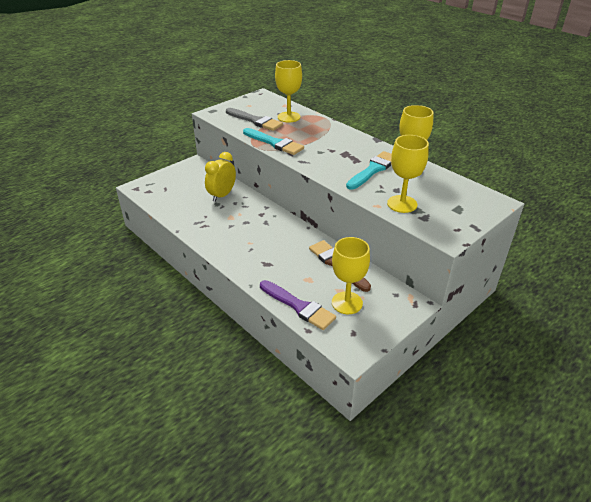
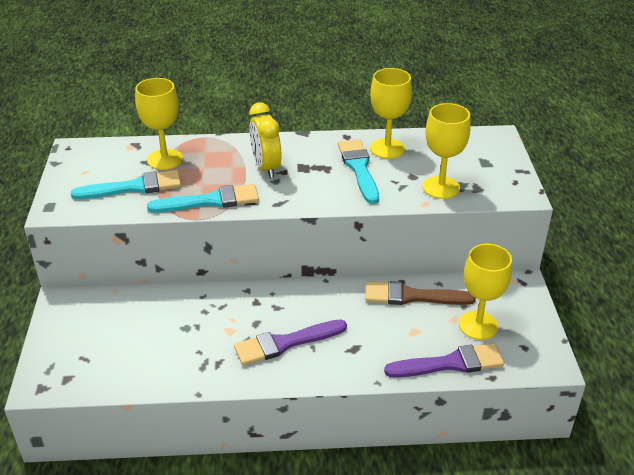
camera: 50 degrees left, 0 degrees up
yellow clock [205,152,236,202] -> yellow clock moved to [249,102,281,178]
grey brush [226,108,283,131] -> turquoise brush [71,170,181,199]
none -> purple brush [234,319,347,365]

